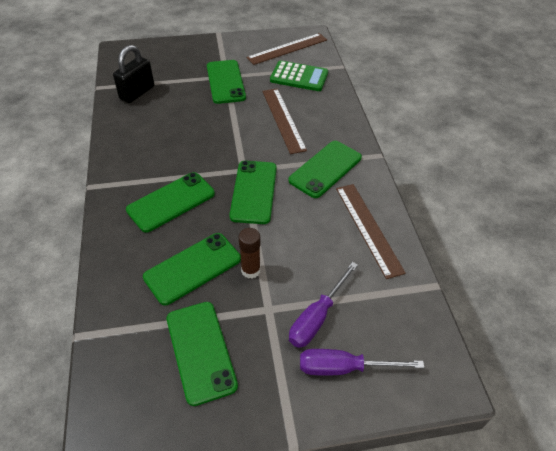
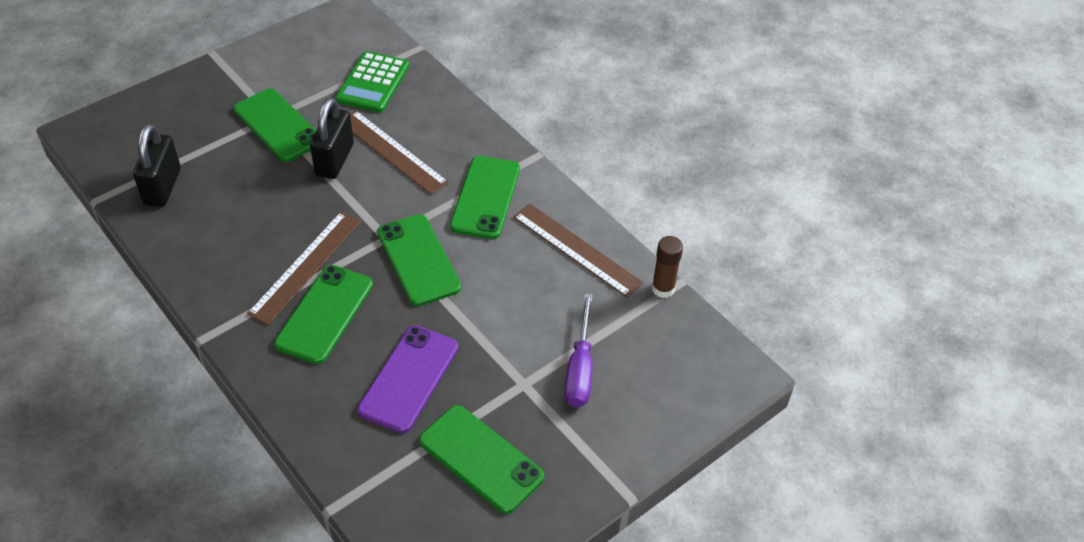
camera: 30 degrees left, 0 degrees up
green phone [143,233,241,305] -> purple phone [357,325,458,433]
brown glue stick [239,228,261,279] -> brown glue stick moved to [652,236,683,298]
brown ruler [246,33,327,65] -> brown ruler moved to [247,212,361,325]
green calculator [270,61,328,91] -> green calculator turned 120 degrees clockwise [336,51,409,113]
purple screwdriver [300,349,425,376] -> none
none -> black padlock [310,97,354,179]

